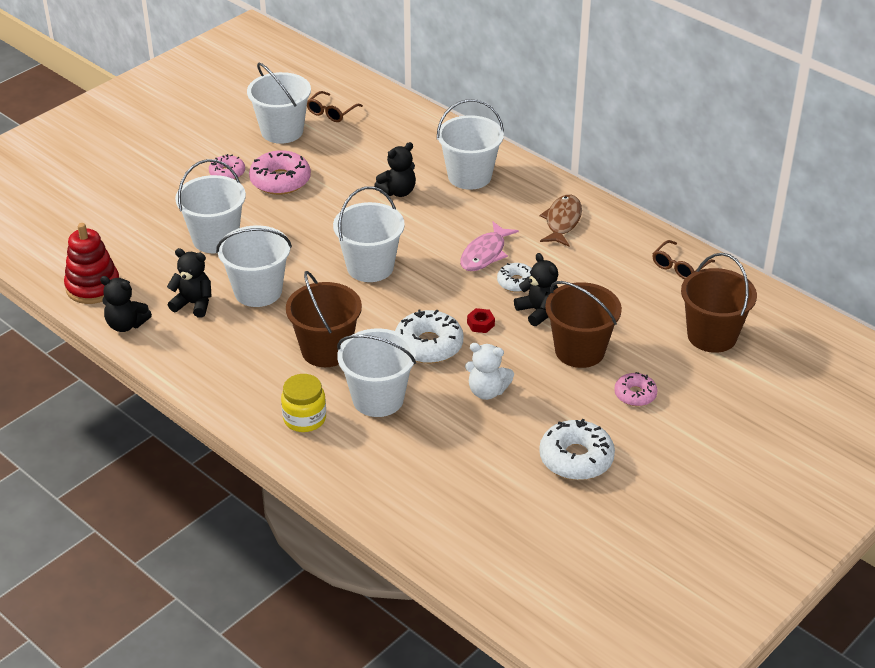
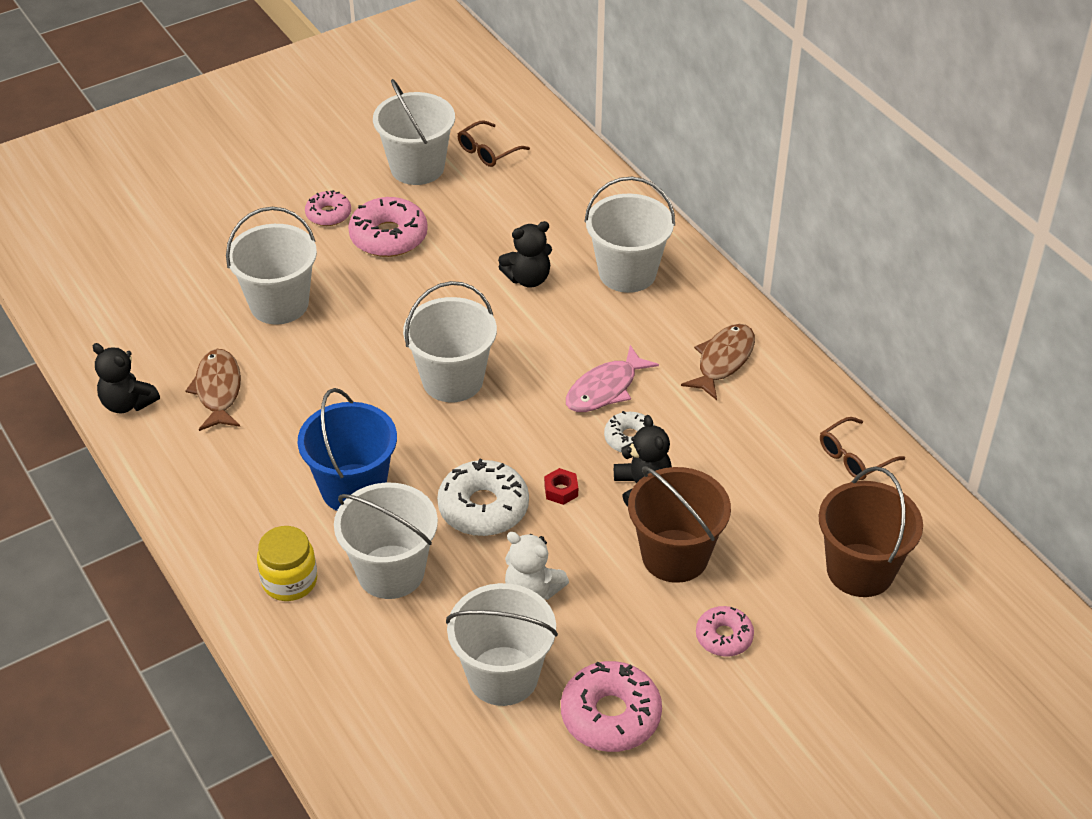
camera: 15 degrees right, 5 degrees up
red stacking toy [64,223,119,304] -> none
black teddy bear [167,248,212,318] -> brown fish [185,349,241,431]
white bucket [216,225,292,307] -> white bucket moved to [446,583,558,706]
brown bucket [286,271,362,367] -> blue bucket [298,388,397,511]
white donut [539,419,615,480] -> pink donut [561,661,662,752]

